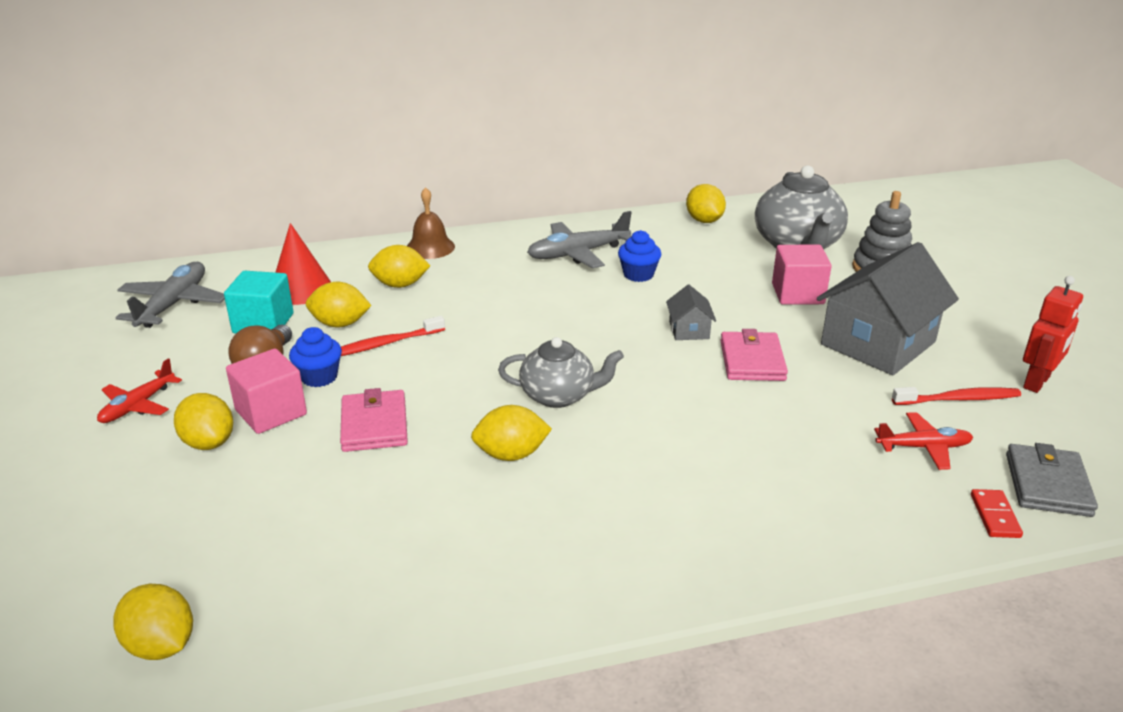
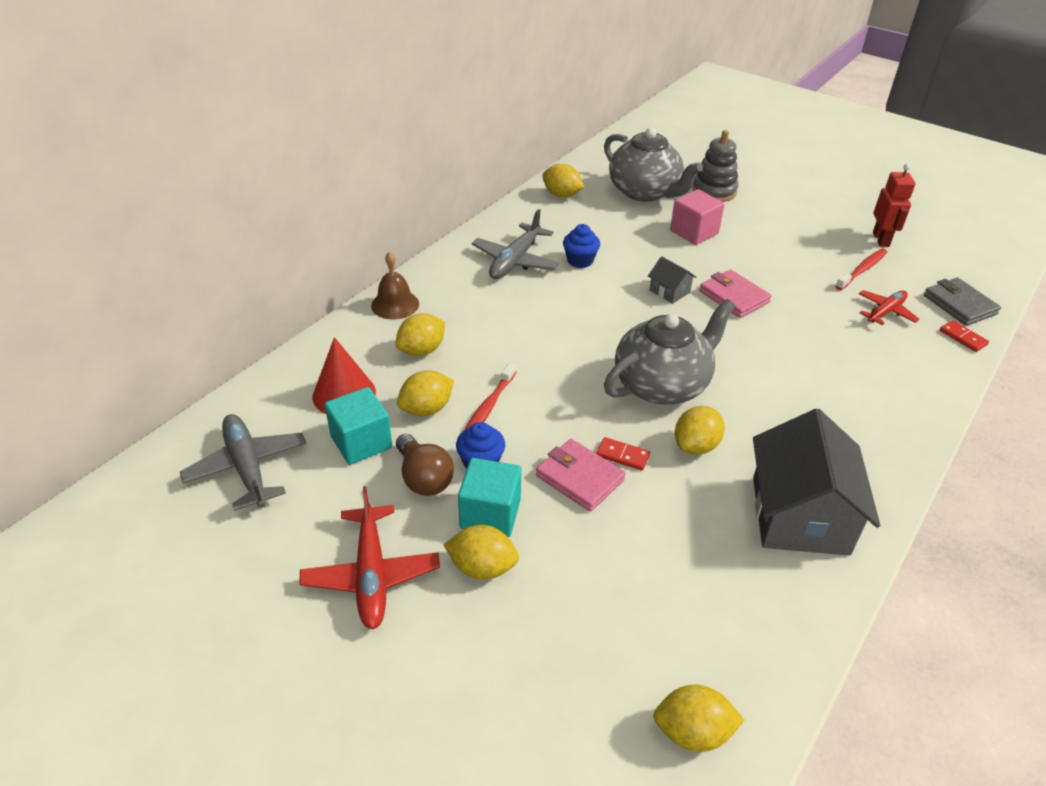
camera: 40 degrees left, 10 degrees up
red plane [97,358,182,423] -> red plane [299,486,440,630], size x1.56
pink cube [226,349,307,434] -> turquoise cube [458,458,521,537]
grey teapot [498,337,624,408] -> grey teapot [604,299,736,405], size x1.56
grey house [817,242,959,375] -> grey house moved to [753,409,880,556]
none -> red domino [596,437,650,471]

